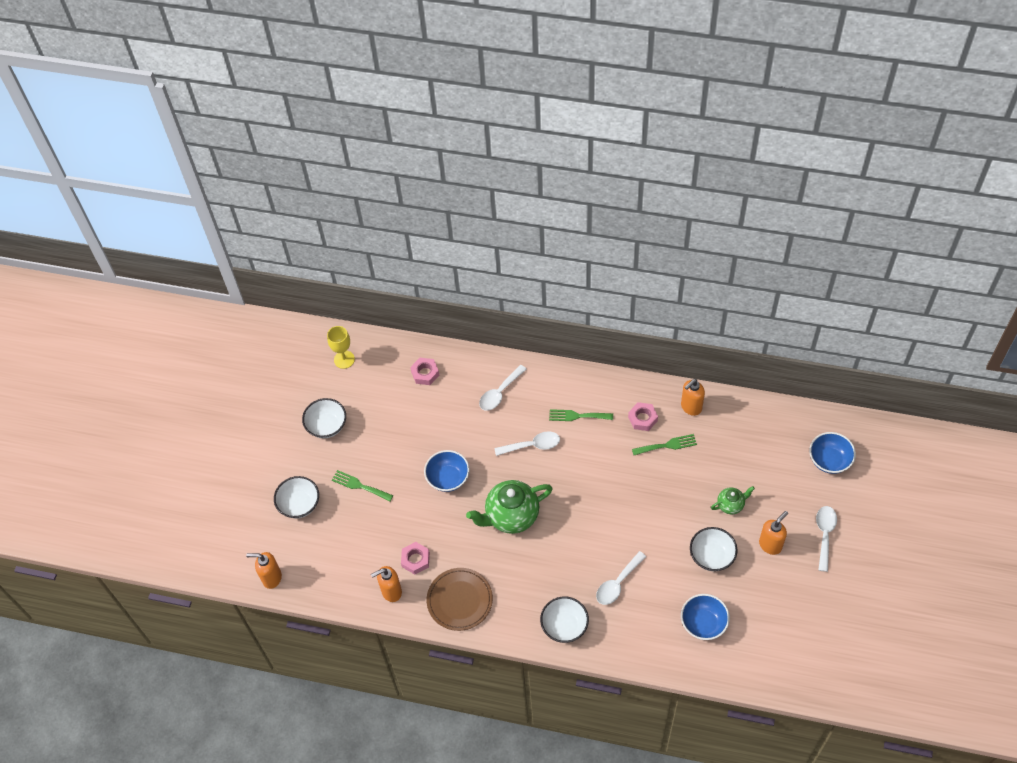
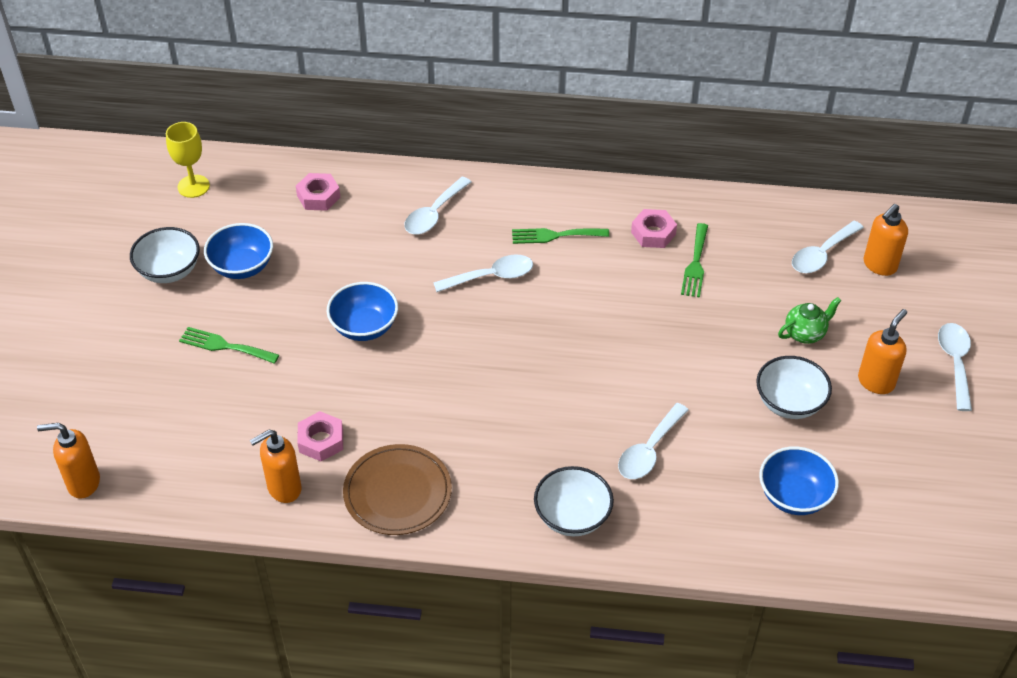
camera: 10 degrees left, 10 degrees down
white bowl [274,476,319,518] -> none
green teapot [466,480,553,534] -> none
green fork [632,434,697,455] -> green fork turned 120 degrees clockwise [681,223,708,298]
orange soap dispenser [681,379,705,416] -> orange soap dispenser moved to [864,204,908,276]
blue bowl [809,432,856,474] -> blue bowl moved to [204,223,273,279]
none -> white spoon [792,221,864,273]

